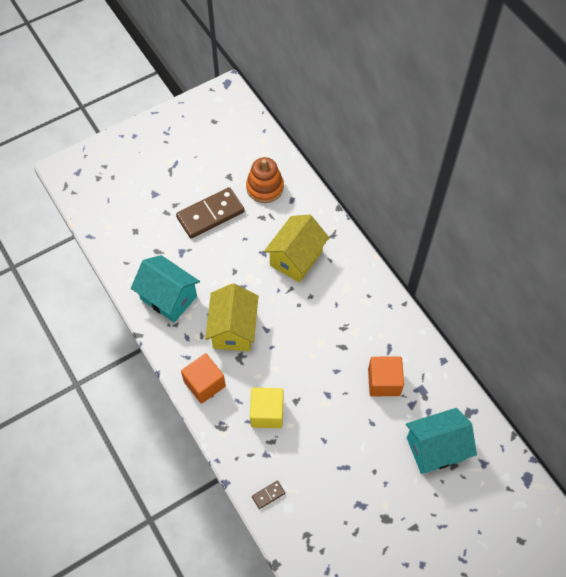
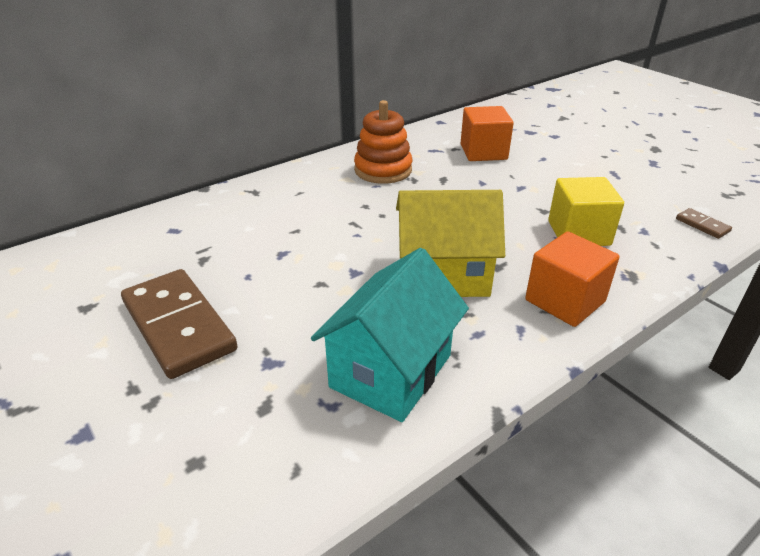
camera: 95 degrees left, 25 degrees down
orange stacking toy [246,157,284,203] -> orange stacking toy moved to [354,100,412,184]
yellow house [264,214,329,283] -> none
turquoise house [406,408,477,474] -> none

